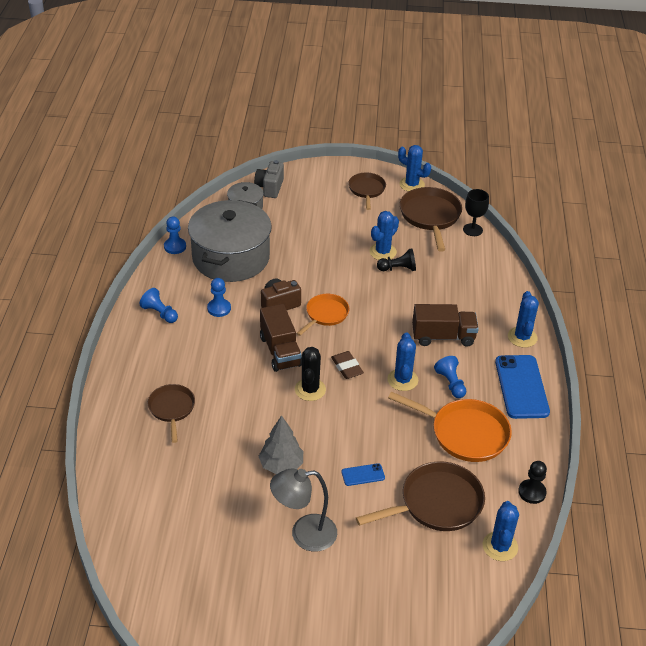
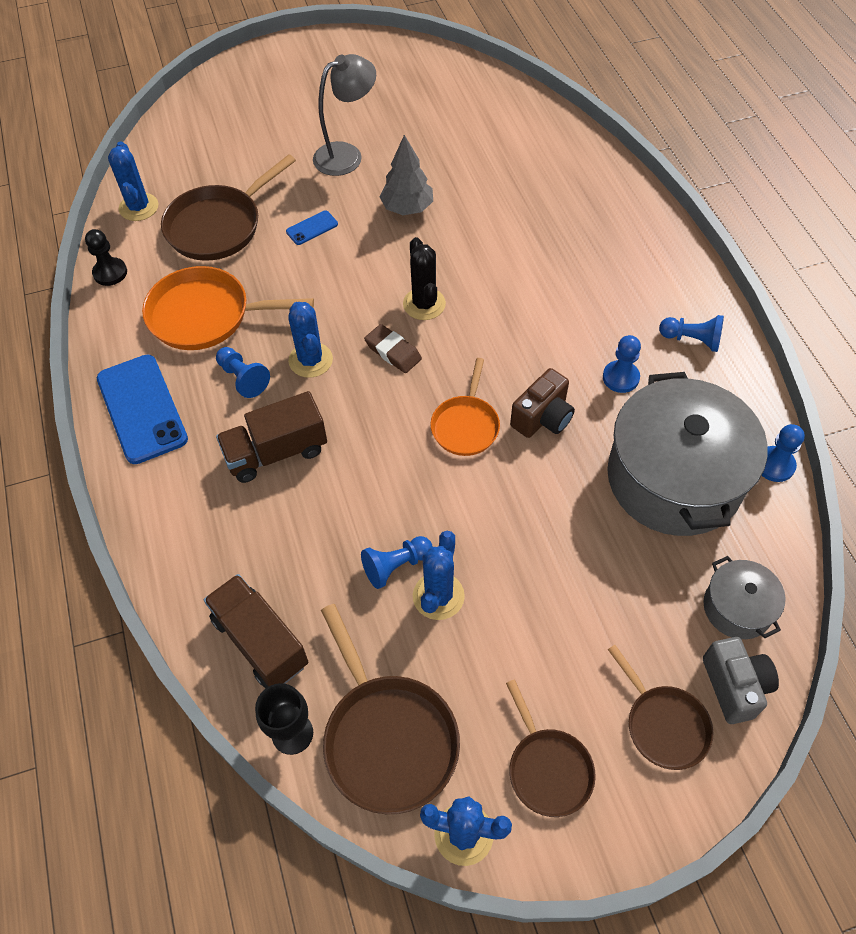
camera: 160 degrees right, 15 degrees up
brown pan [148,384,195,443] -> brown pan moved to [608,645,714,770]
brown truck [260,304,302,372] -> brown truck moved to [204,574,308,688]
black pawn [377,249,416,271] -> blue pawn [361,536,433,589]
blue cactus [508,291,539,348] -> none

